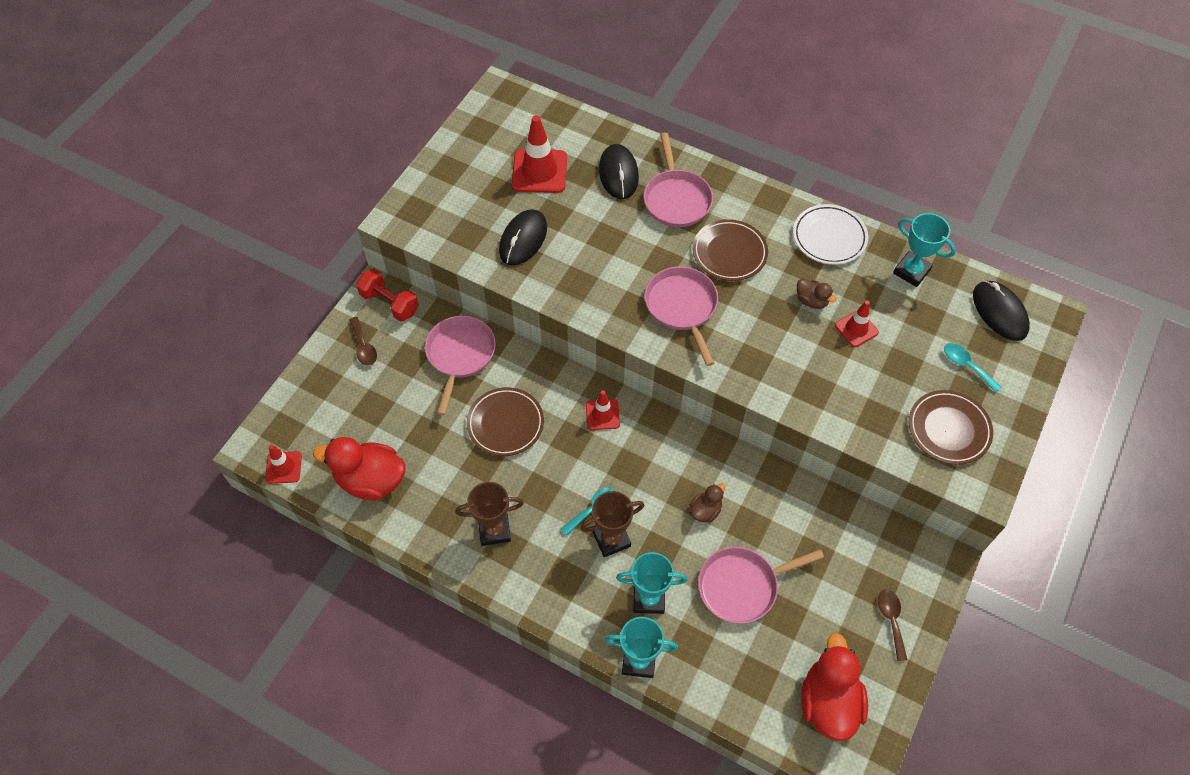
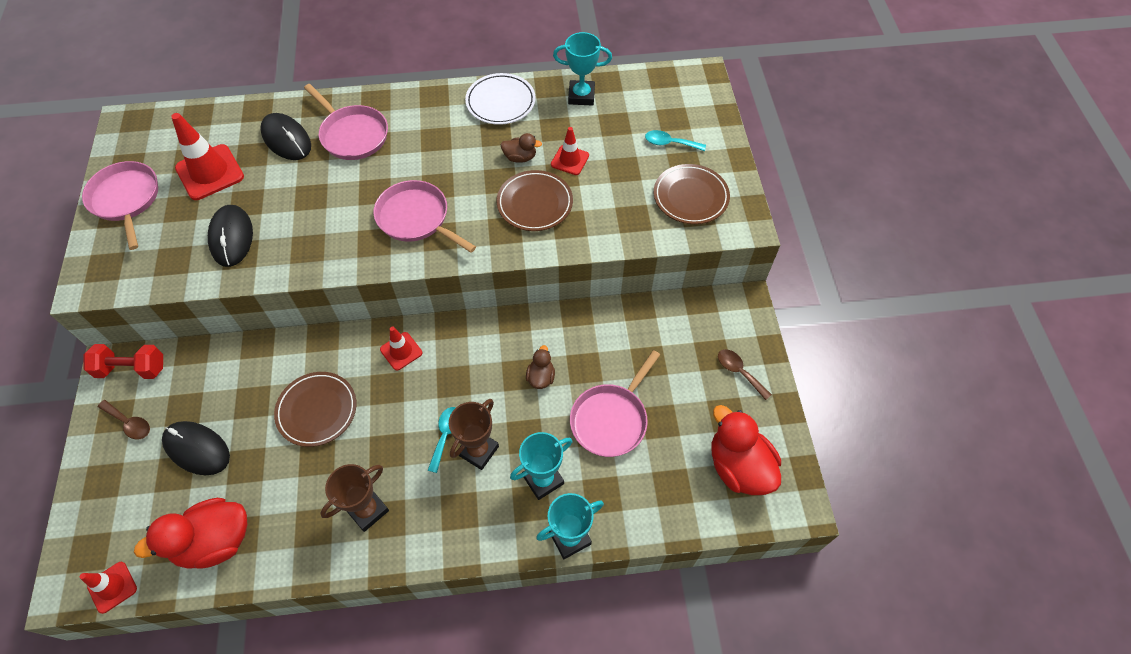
camera: 35 degrees left, 0 degrees up
pink pan [425,315,496,415] -> pink pan moved to [82,161,158,250]
brown plate [693,219,768,281] -> brown plate moved to [497,170,573,231]
black mouse [973,281,1030,341] -> black mouse moved to [162,421,230,475]

